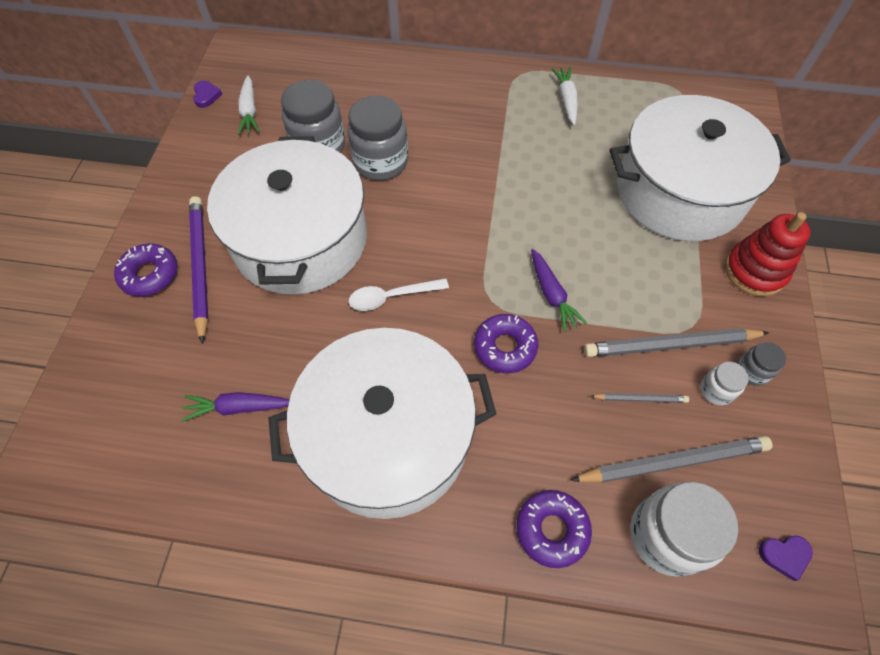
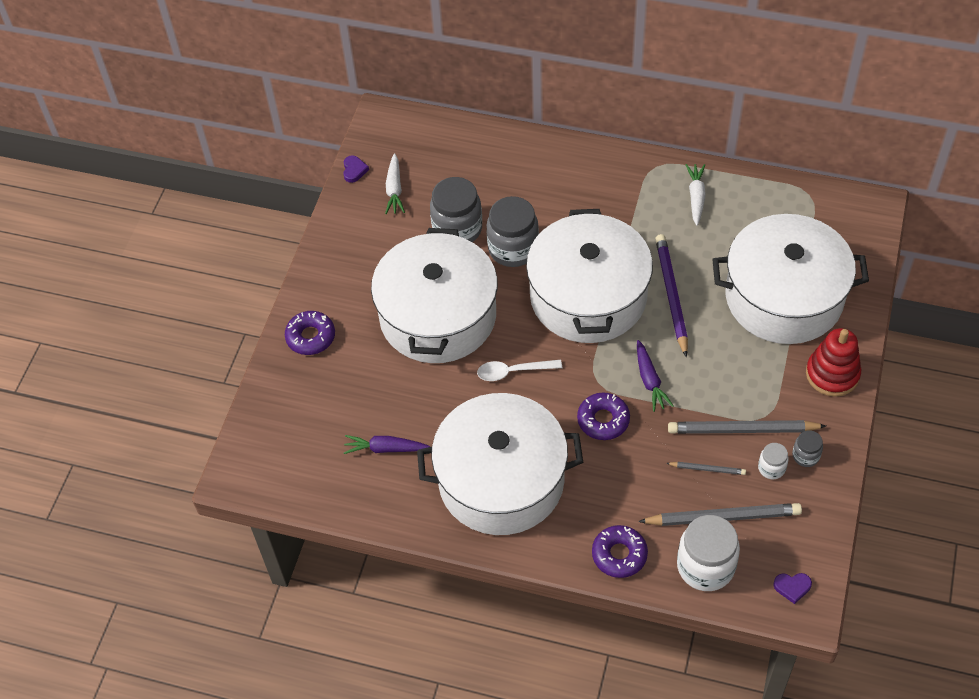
camera: 10 degrees right, 5 degrees down
purple pencil [189,196,208,344] -> purple pencil moved to [655,234,688,357]
none -> white pot [526,209,653,343]

